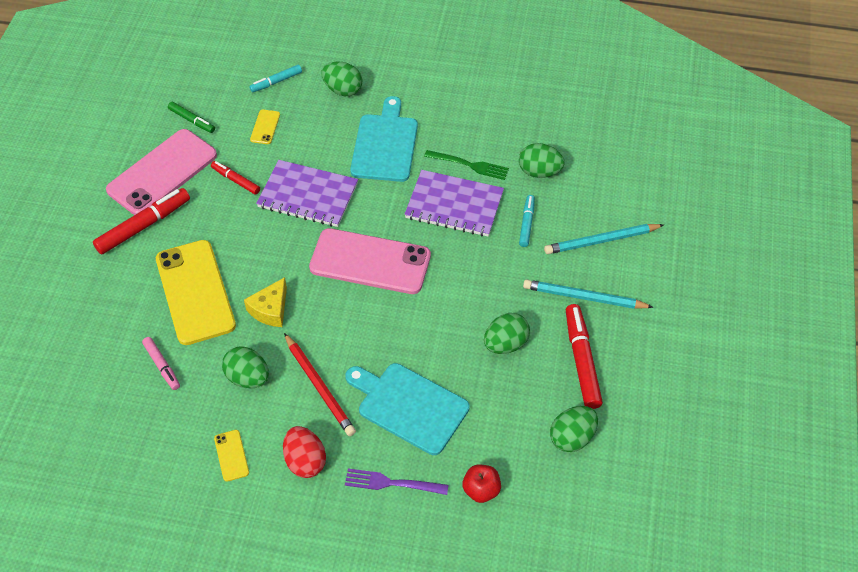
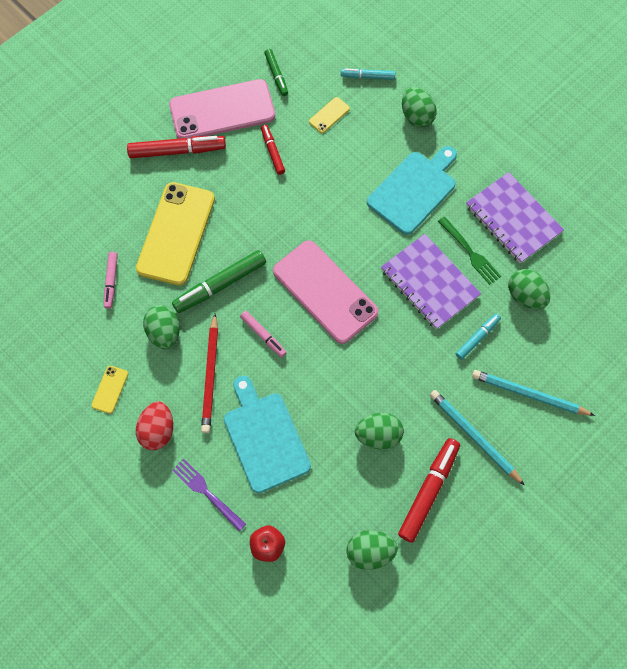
camera: 35 degrees right, 15 degrees up
yellow cheese [244,277,287,327] -> green marker [172,250,266,313]
purple notebook [256,160,358,227] -> purple notebook moved to [466,172,564,263]
none -> pink marker [240,311,287,358]

